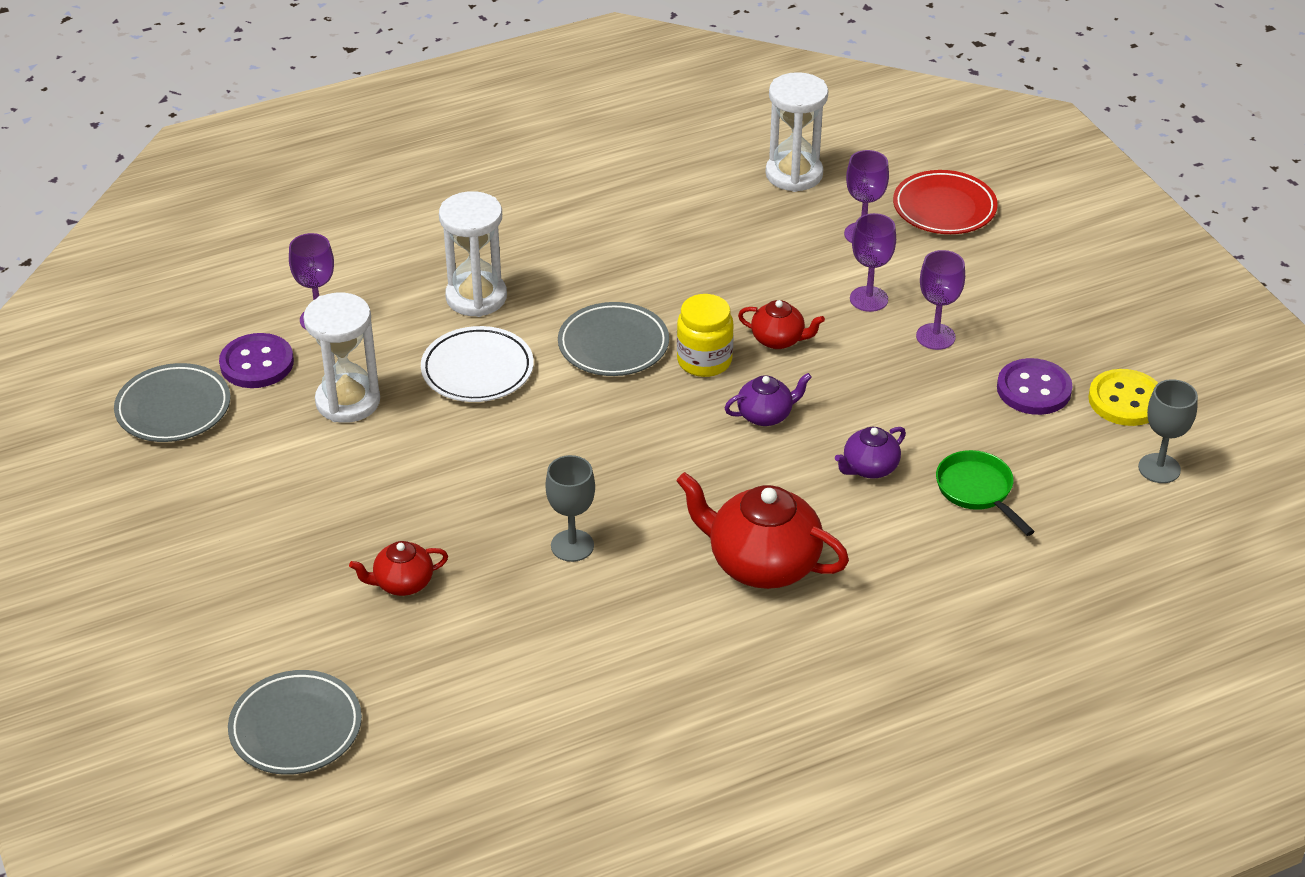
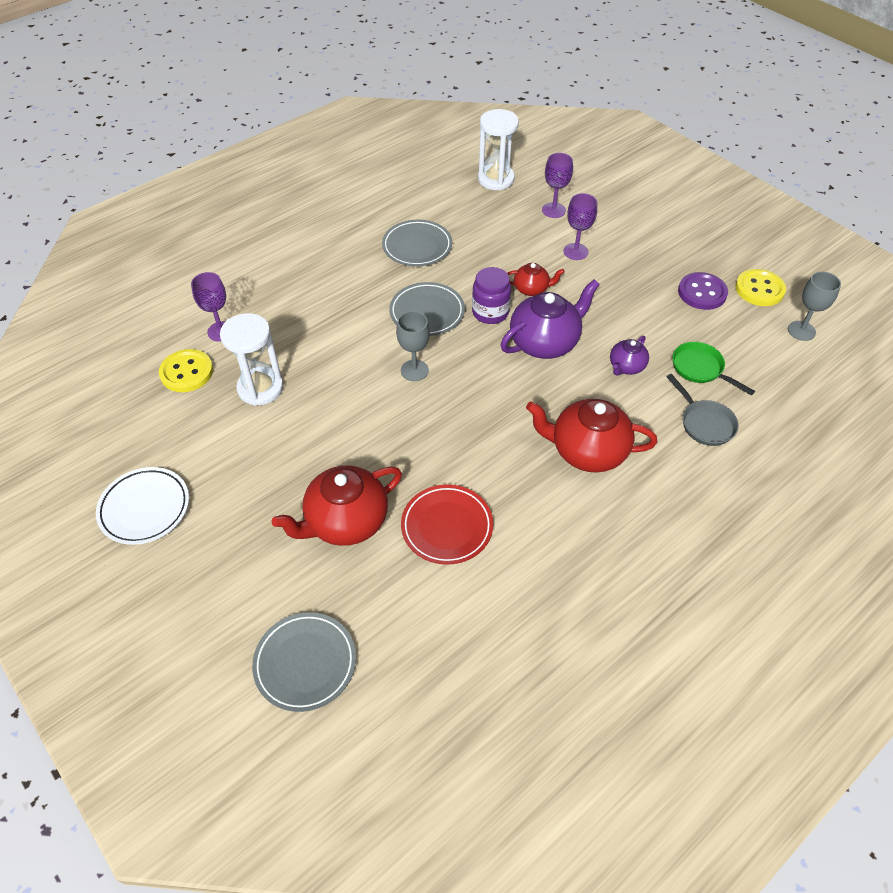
camera: 15 degrees left, 10 degrees up
grey plate [114,363,230,442] -> grey plate moved to [382,220,452,266]
purple button [219,333,294,388] -> yellow button [159,349,213,392]
red teapot [349,541,448,596] -> red teapot [272,465,402,546], size x1.89
white plate [421,326,534,402] -> white plate moved to [96,467,189,545]
white hourglass [439,191,507,317] -> none
grey goblet [545,455,595,562] -> grey goblet moved to [396,311,430,381]
yellow jar [677,294,734,377] -> purple jar [472,267,511,324]
purple teapot [725,373,812,426] -> purple teapot [501,279,600,359], size x1.89
red plate [893,170,998,234] -> red plate moved to [401,484,493,565]
purple goblet [916,250,965,350] -> none
none -> grey pan [666,374,739,446]

